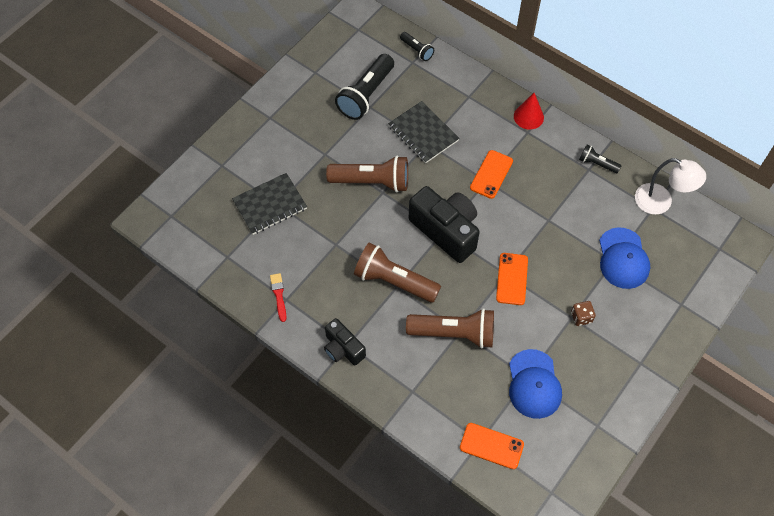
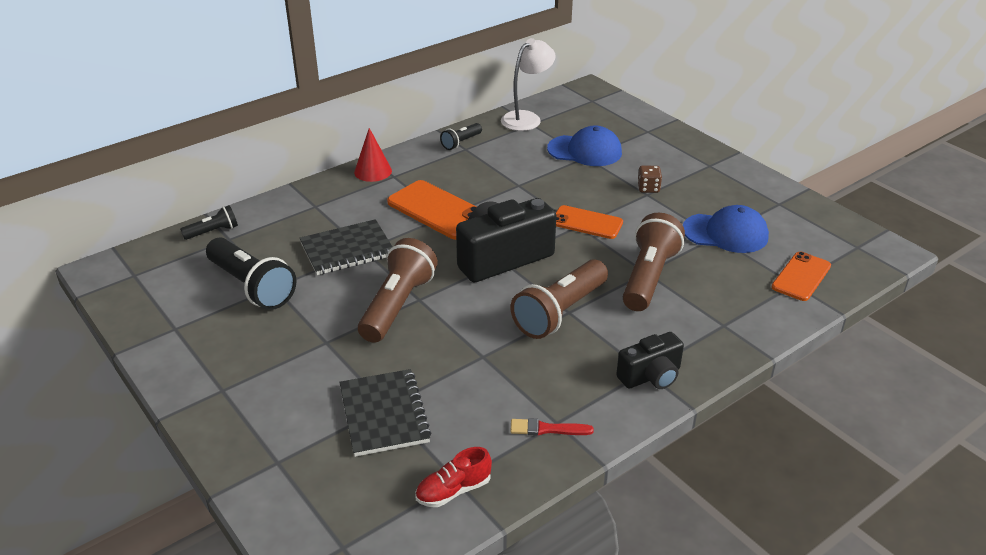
camera: 75 degrees left, 25 degrees down
orange phone [470,150,513,199] -> orange phone [387,180,476,240], size x1.53
none -> red shoe [415,447,492,507]

